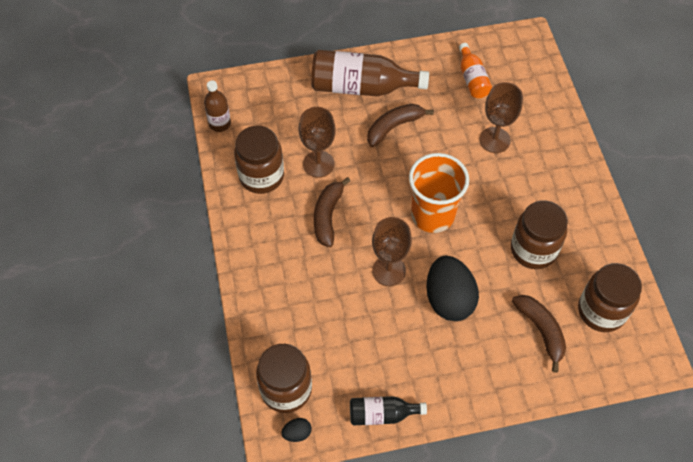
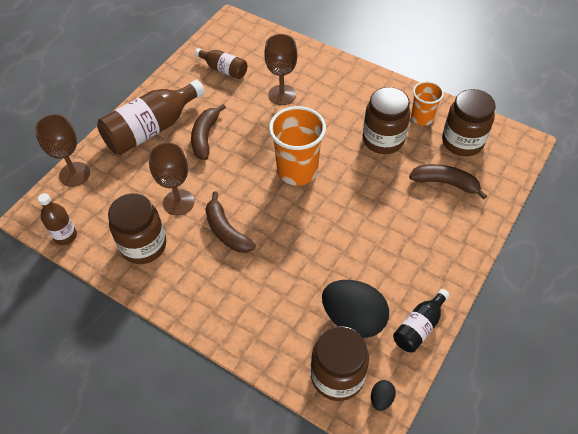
camera: 45 degrees left, 5 degrees down
brown goblet [372,217,412,286] -> brown goblet moved to [35,114,90,187]
black egg [426,256,479,321] -> black egg moved to [322,280,389,338]
orange bottle [459,43,492,98] -> brown bottle [194,48,247,79]
none -> orange cup [411,81,444,126]

